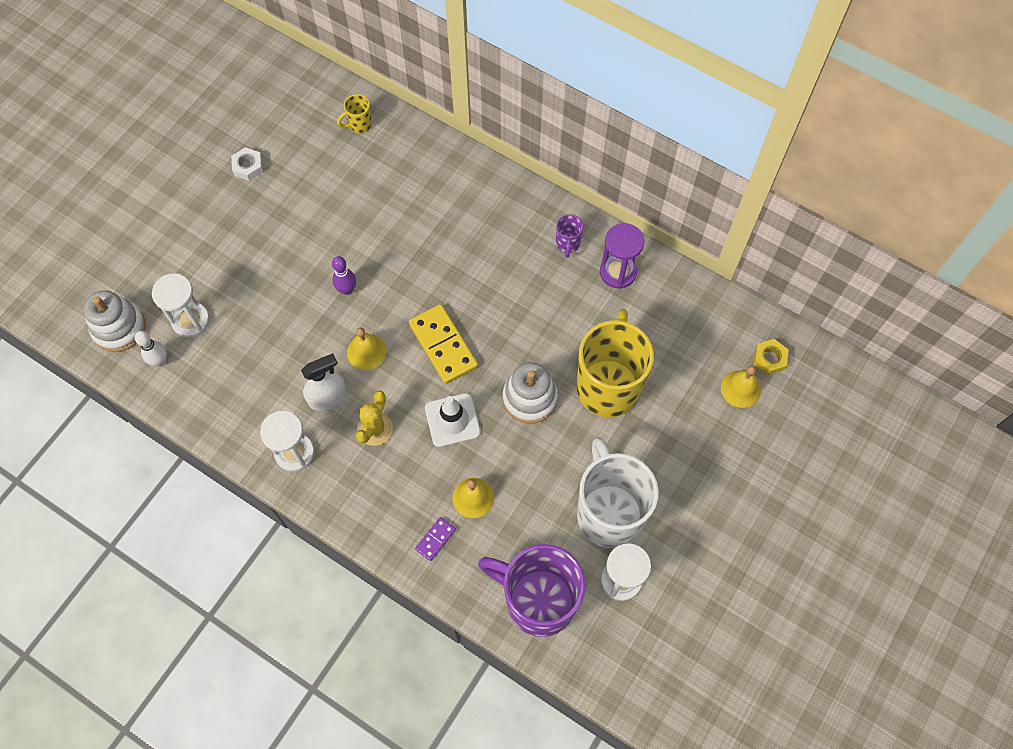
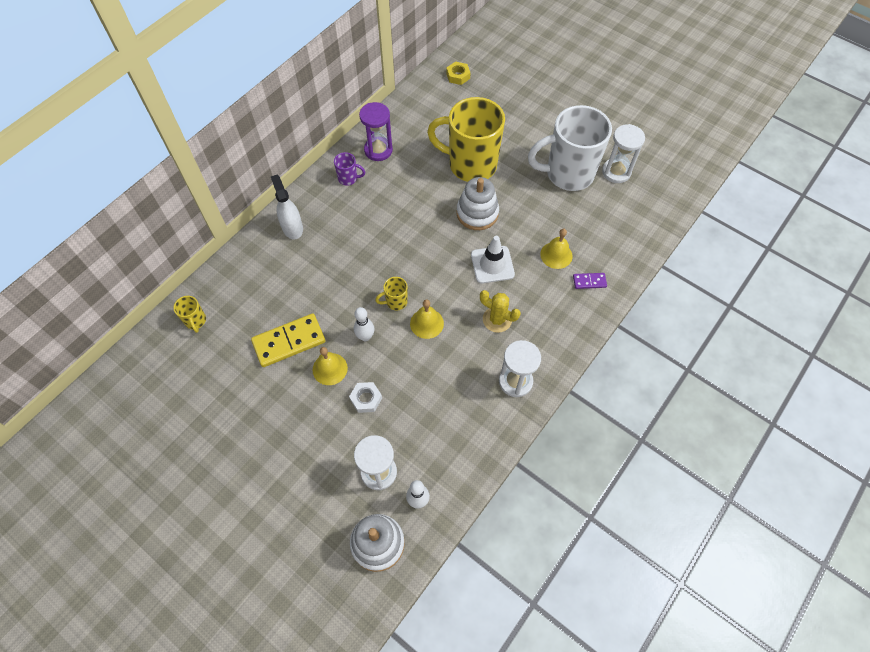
camera: 85 degrees left, 5 degrees down
white nut [231,147,263,181] -> white nut moved to [349,382,382,413]
white spray bottle [301,353,347,411] -> white spray bottle moved to [271,175,303,240]
purple bowling pin [332,256,356,295] -> white bowling pin [354,307,375,341]
yellow domino [409,304,478,384] -> yellow domino moved to [251,314,326,367]
purple domino [415,517,456,561] -> purple domino turned 45 degrees counterclockwise [573,273,607,289]
purple mug [478,544,586,637] -> none
yellow bell [721,366,761,408] -> yellow bell moved to [313,347,348,385]
none -> yellow mug [375,277,408,310]

